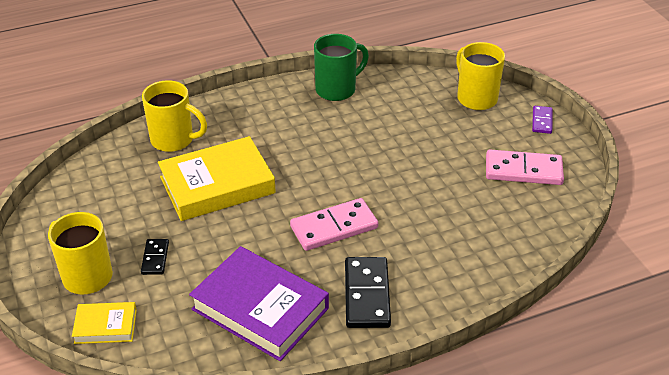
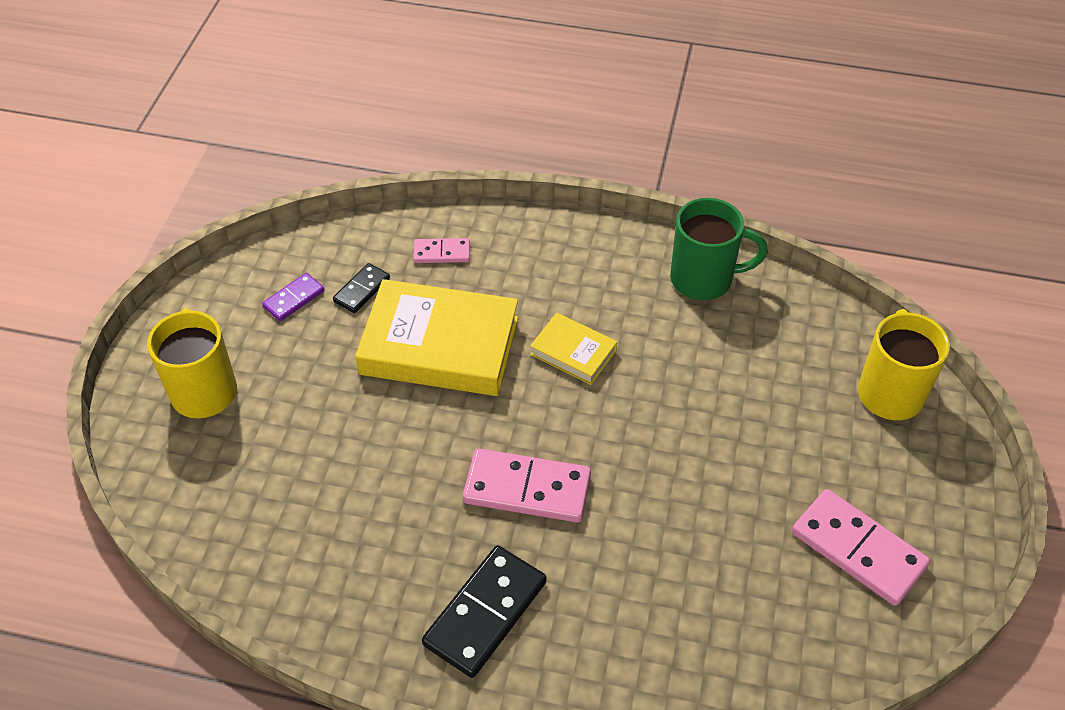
camera: 35 degrees right, 10 degrees up
yellow book [72,302,137,344] -> yellow book moved to [530,313,617,385]
black domino [141,239,169,275] -> black domino moved to [333,263,390,313]
yellow mug [142,80,207,152] -> pink domino [413,238,470,263]
purple book [189,246,329,361] -> none
purple domino [532,106,552,134] -> purple domino moved to [262,273,324,321]

